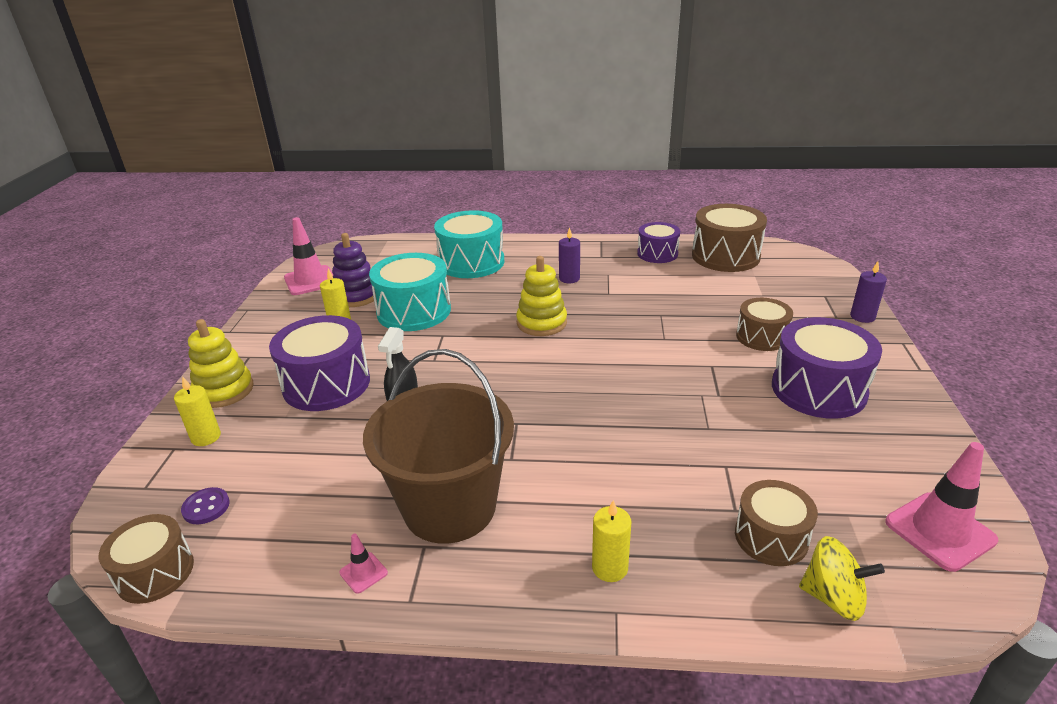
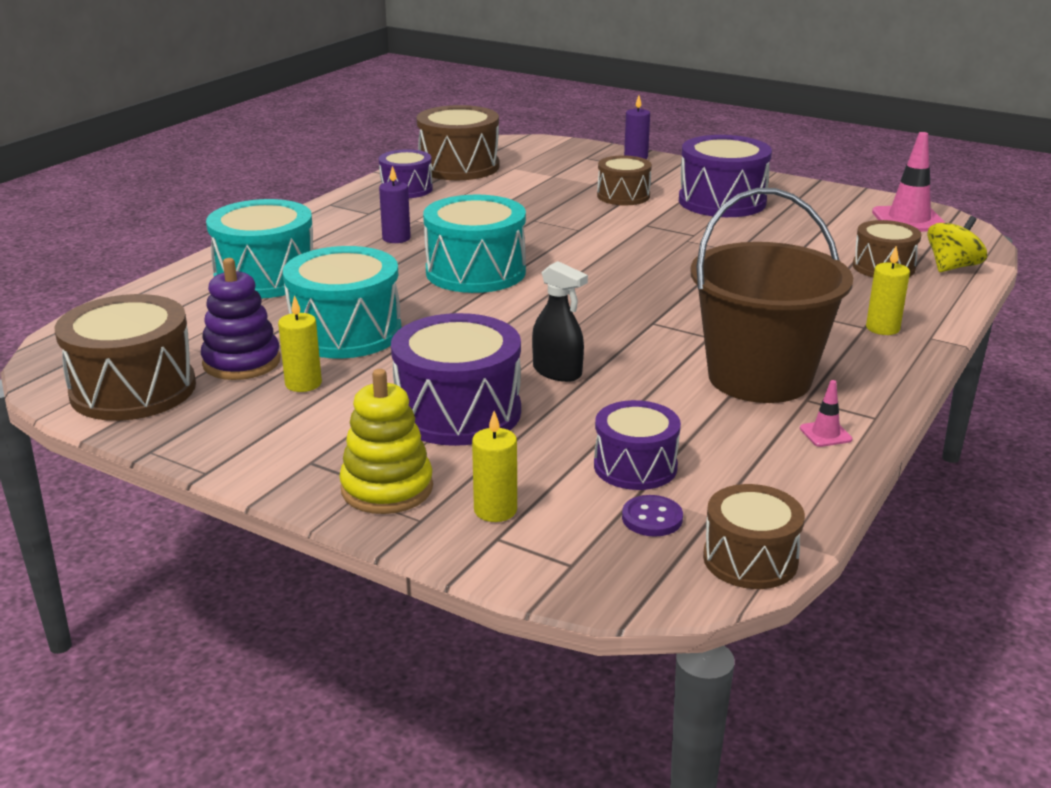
camera: 65 degrees left, 5 degrees down
pink traffic cone [284,217,333,295] -> brown drum [55,294,196,421]
yellow stacking toy [516,256,567,336] -> turquoise drum [423,195,526,293]
none -> purple drum [594,400,681,490]

